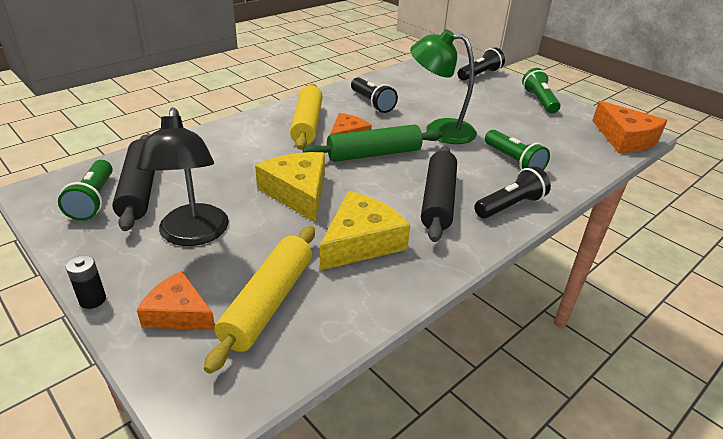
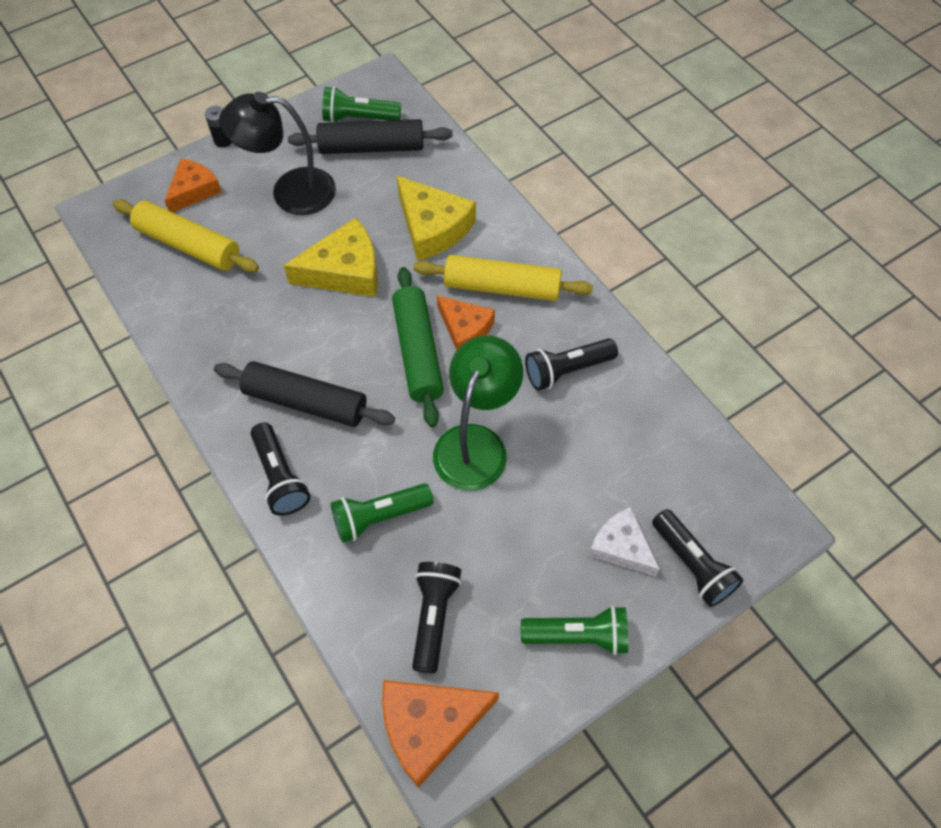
camera: 100 degrees right, 25 degrees up
yellow cheese [320,191,410,271] -> yellow cheese moved to [396,175,476,261]
none -> black flashlight [412,562,462,674]
none -> white cheese [588,507,660,577]

